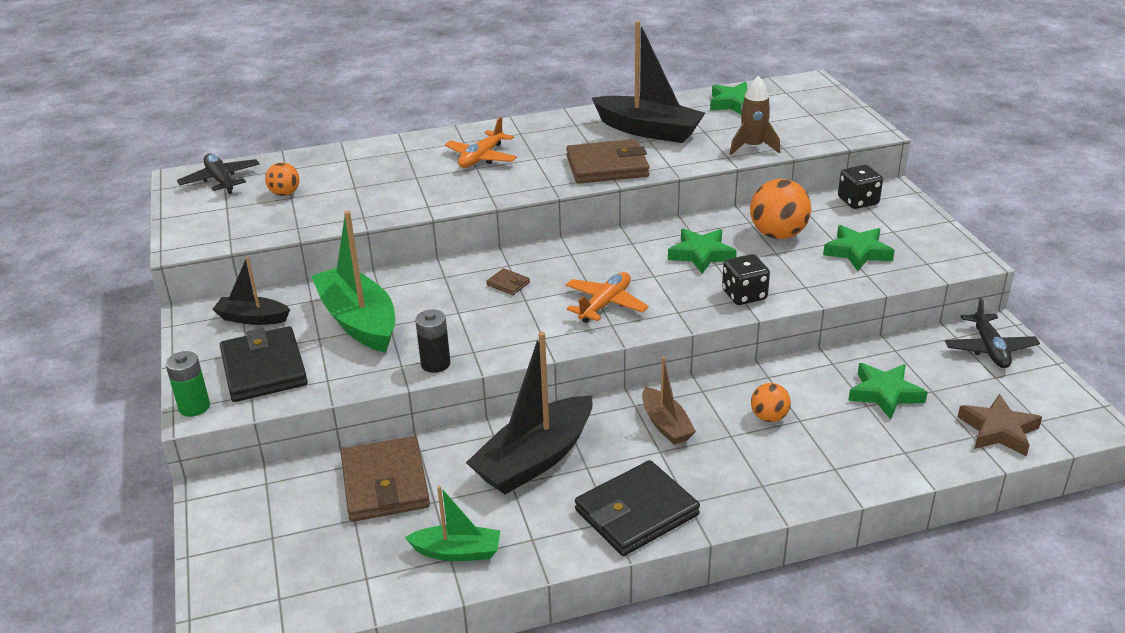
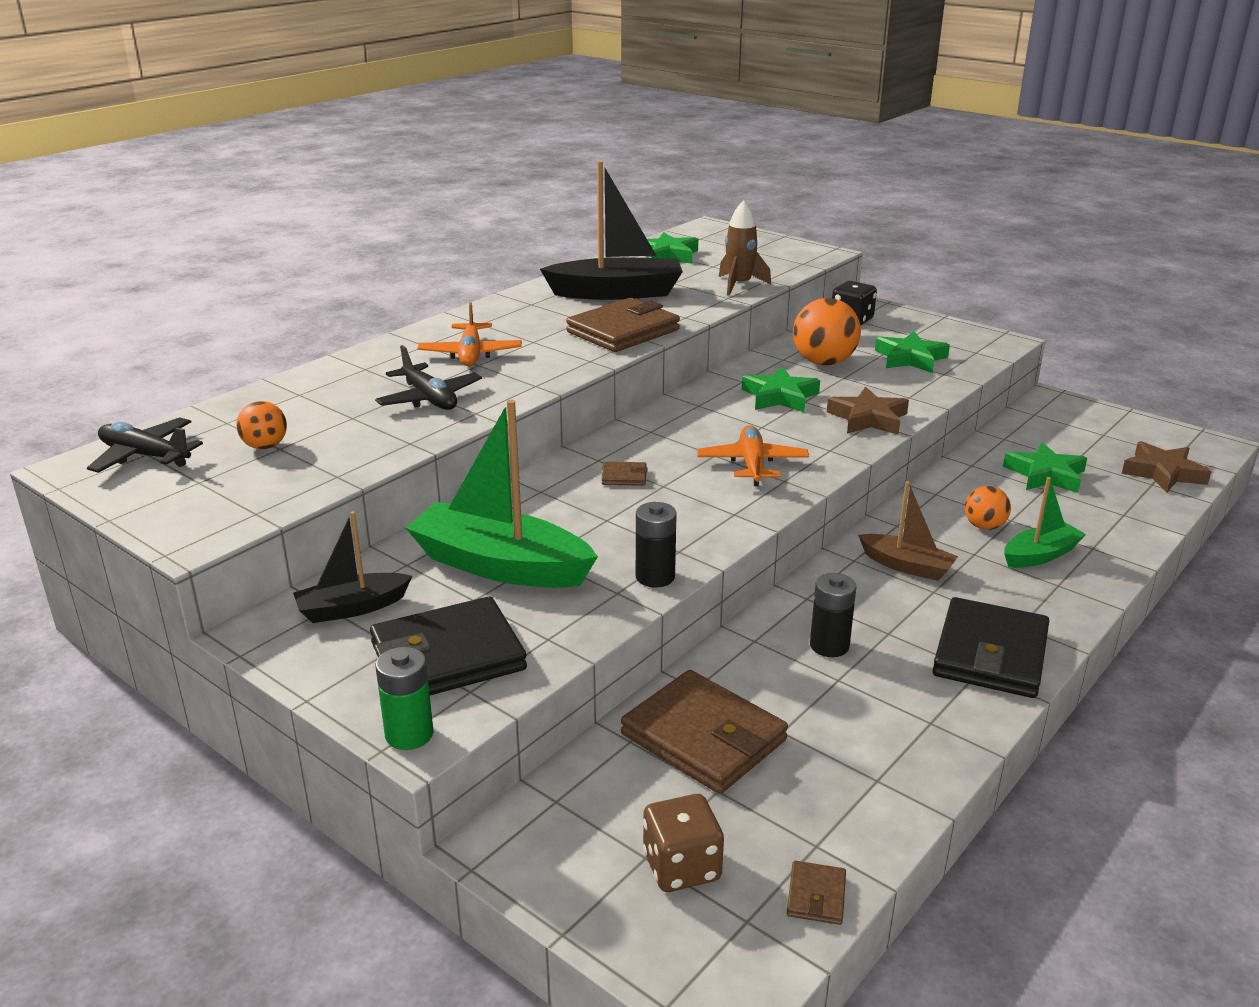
camera: 35 degrees left, 5 degrees down
black wallet [220,326,308,402] -> black wallet turned 60 degrees counterclockwise [370,596,527,695]
green boat [405,486,500,561] -> green boat moved to [1004,477,1086,568]
black boat [466,332,592,494] -> black battery [810,573,856,657]
black dice [722,254,770,305] -> brown star [827,387,909,435]
black plane [945,297,1040,368] -> black plane moved to [375,345,482,410]
none -> brown dice [643,794,724,892]
none -> brown wallet [787,861,846,925]

